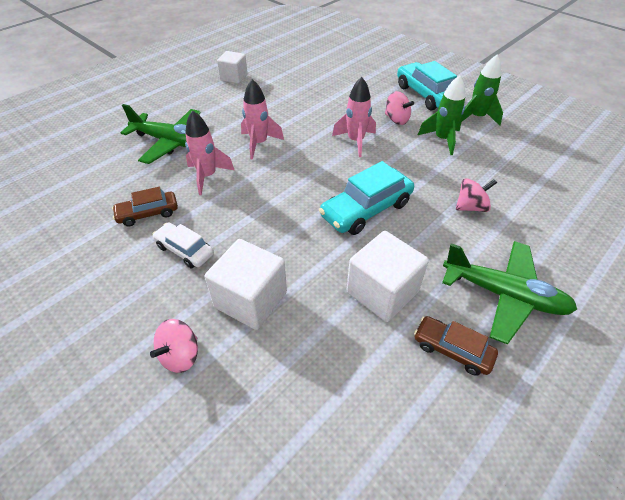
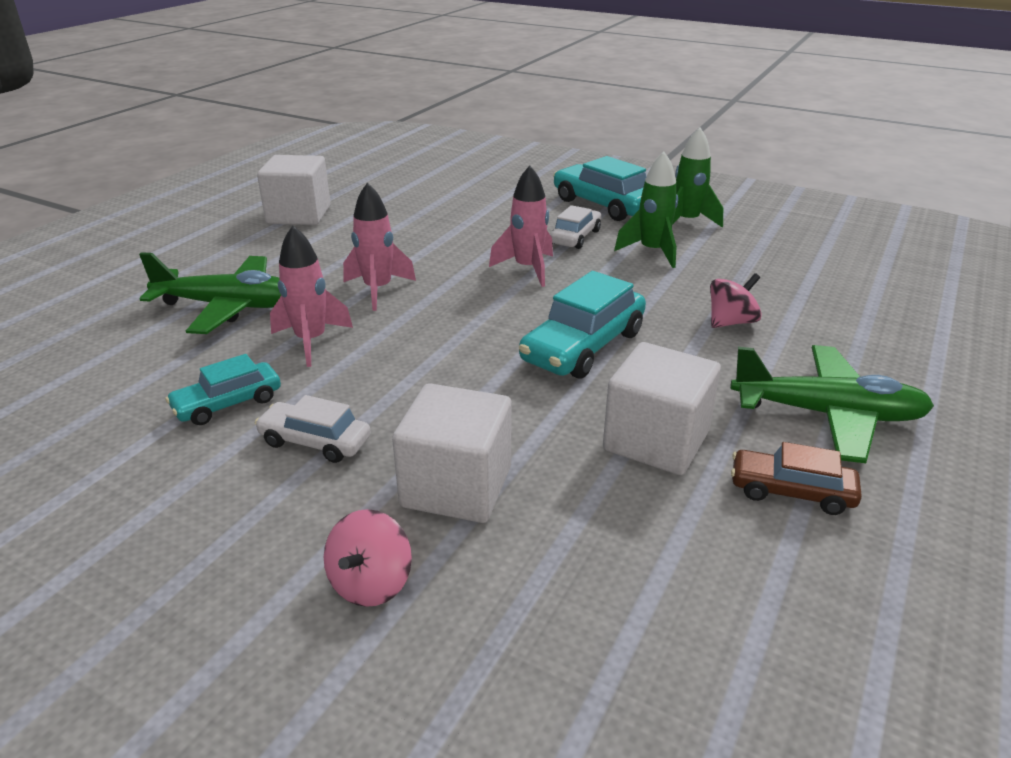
camera: 15 degrees left, 15 degrees down
brown car [112,187,178,227] -> turquoise car [165,354,281,425]
white cube [217,51,248,84] -> white cube [257,155,331,225], size x1.53
pink spinning top [385,91,414,125] -> white car [550,205,601,249]

